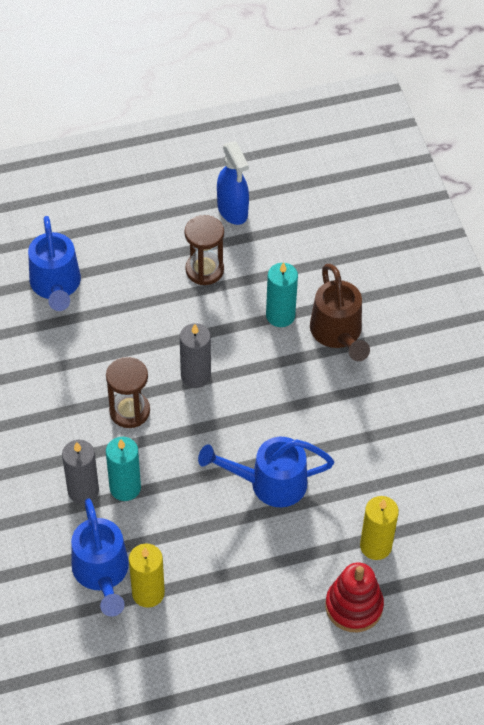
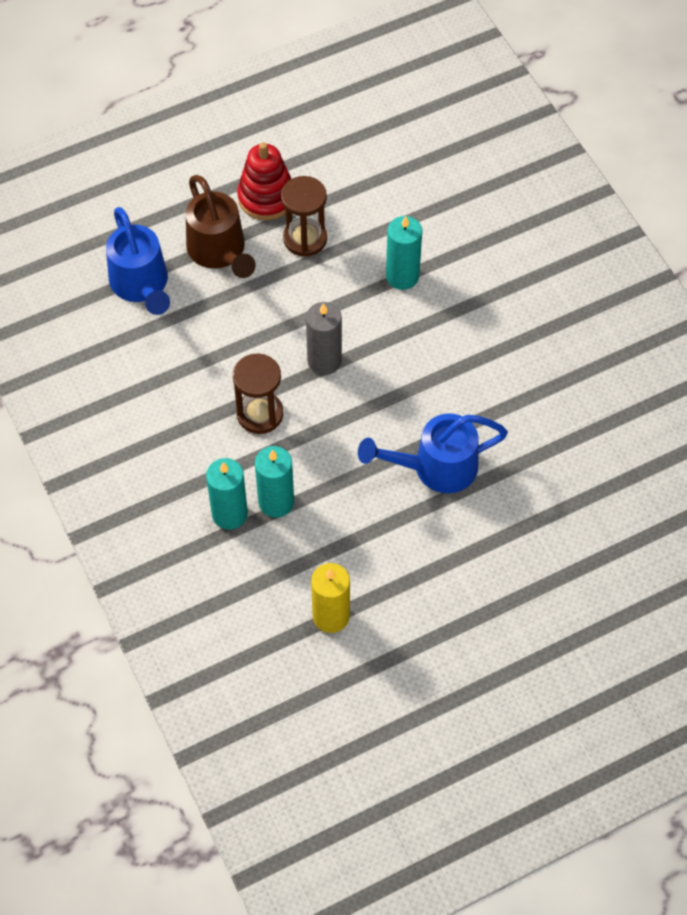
camera: 10 degrees left, 5 degrees up
grey candle [62,440,99,504] -> turquoise candle [206,458,248,530]
blue watering can [71,498,129,617] -> none
blue spray bottle [217,141,249,225] -> none
brown watering can [310,264,370,361] -> brown watering can moved to [186,175,256,278]
red stacking toy [326,563,384,632] -> red stacking toy moved to [237,142,291,220]
yellow candle [360,496,399,560] -> none

